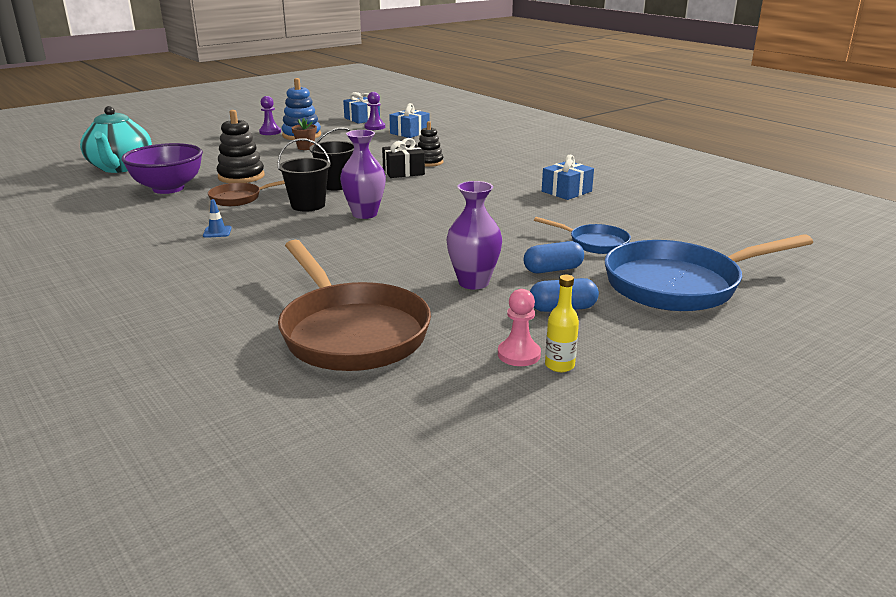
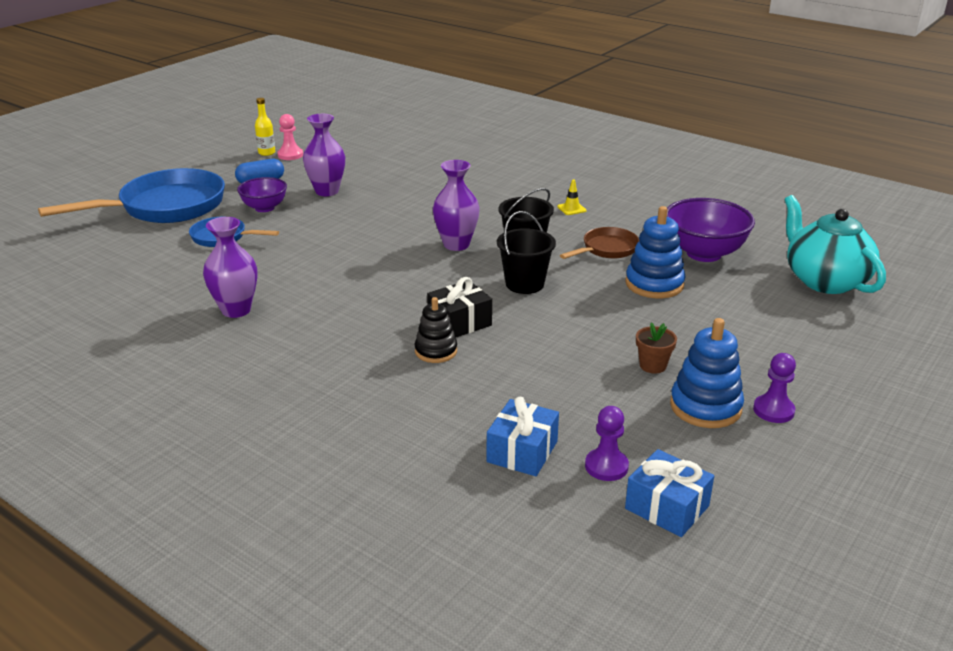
camera: 165 degrees right, 5 degrees up
blue traffic cone [203,199,232,238] -> yellow traffic cone [557,179,586,215]
black stacking toy [217,110,265,183] -> blue stacking toy [625,206,686,298]
brown pan [278,240,431,371] -> none
blue capsule [523,241,584,273] -> purple bowl [237,177,287,212]
blue gift [542,155,594,200] -> purple vase [203,217,257,318]

